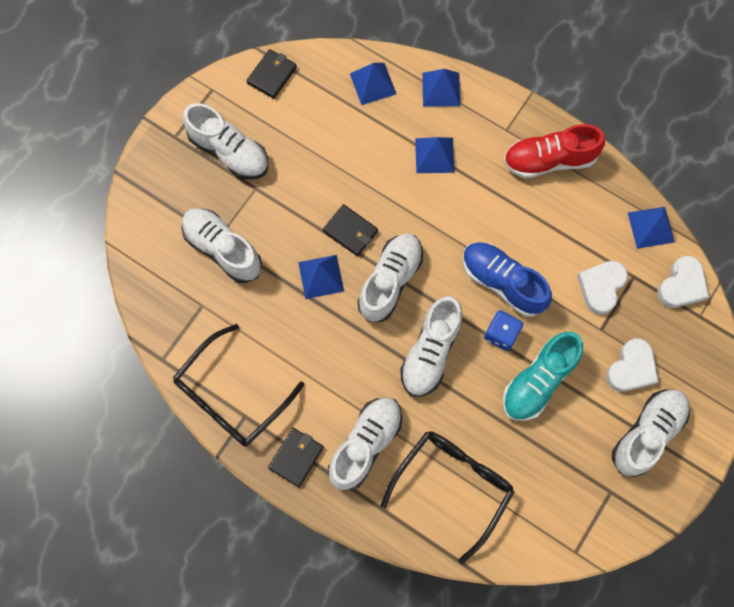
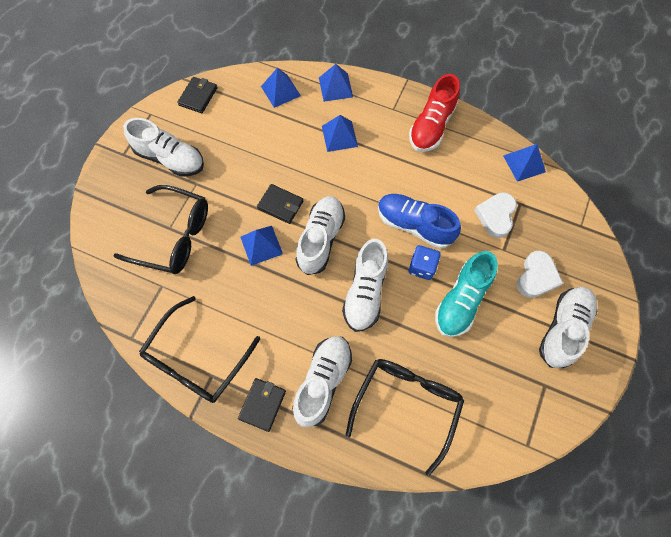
camera: 10 degrees left, 5 degrees down
white shoe [182,208,262,283] -> black glasses [113,185,208,274]
red shoe [503,124,605,178] -> red shoe turned 45 degrees counterclockwise [409,74,460,152]
white heart [657,256,709,308] -> none

